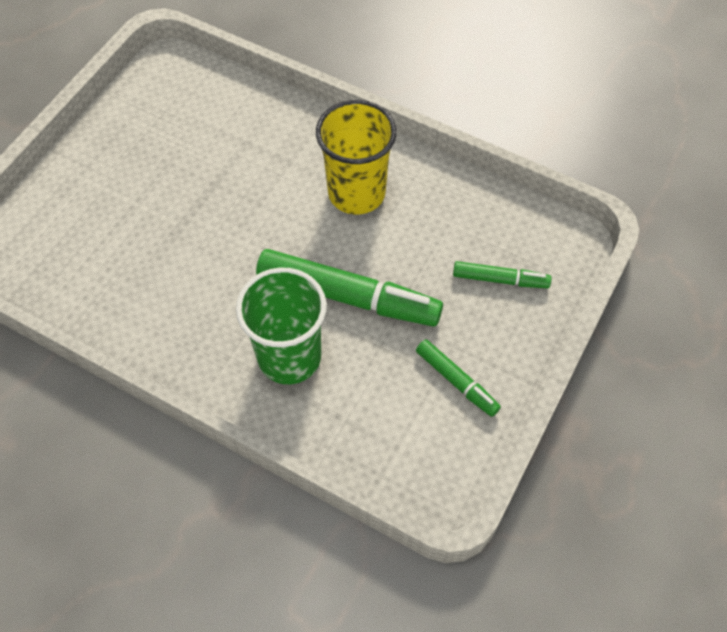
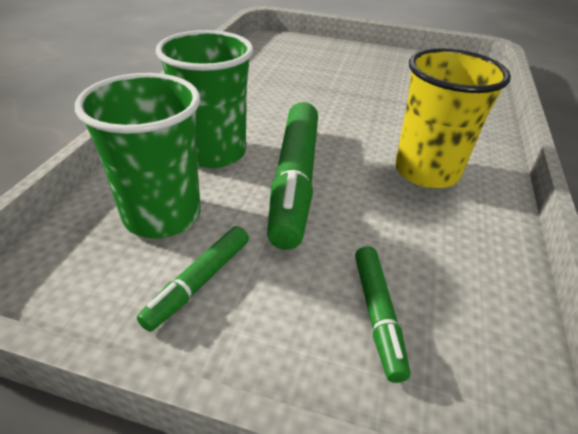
camera: 75 degrees right, 20 degrees down
none -> green cup [75,73,201,238]

